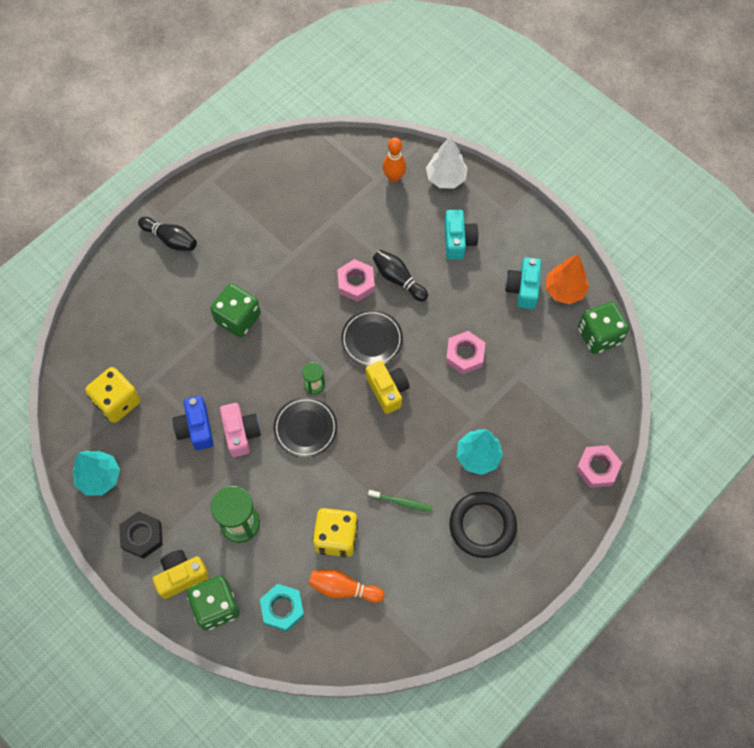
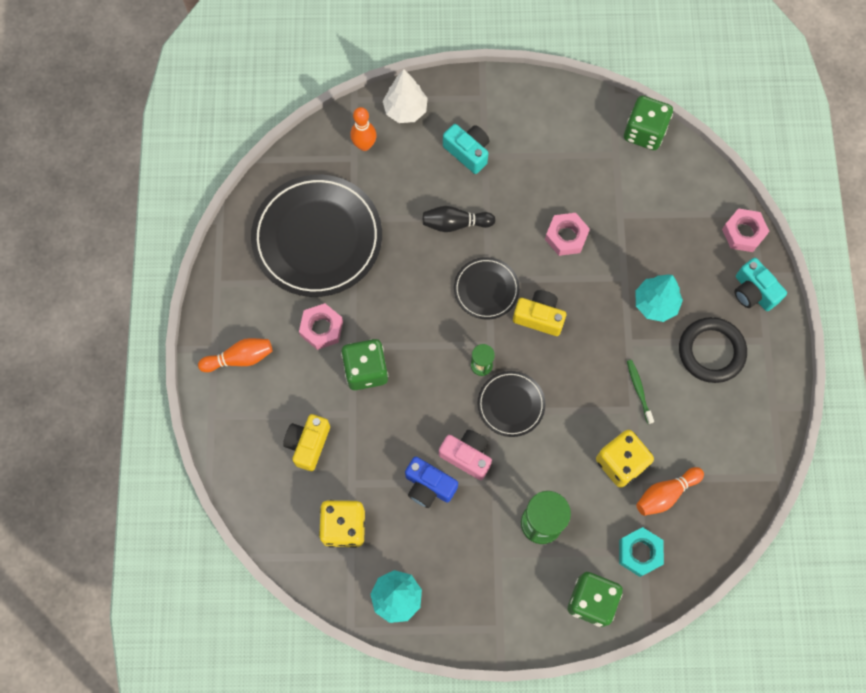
camera: 45 degrees left, 5 degrees up
black nut [119,511,163,559] -> none
black bowling pin [138,217,197,251] -> orange bowling pin [198,338,272,372]
yellow camera [153,550,209,599] -> yellow camera moved to [283,414,330,471]
pink nut [337,259,375,302] -> pink nut moved to [299,303,343,350]
green toothbrush [368,490,433,512] -> green toothbrush turned 75 degrees counterclockwise [627,360,654,424]
turquoise camera [505,257,542,309] -> turquoise camera moved to [734,258,787,311]
orange tree [546,254,589,304] -> none
none -> black plate [251,175,382,297]

